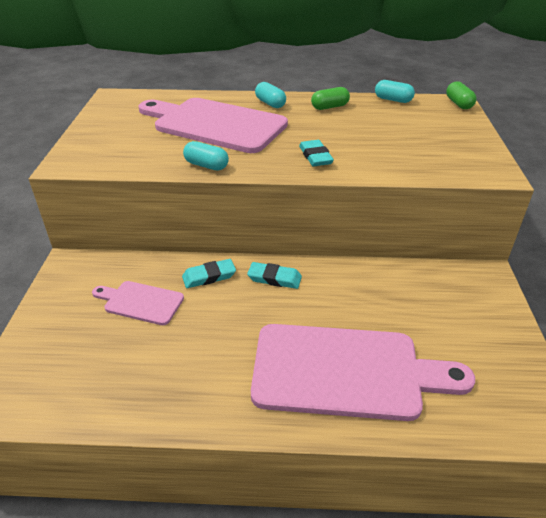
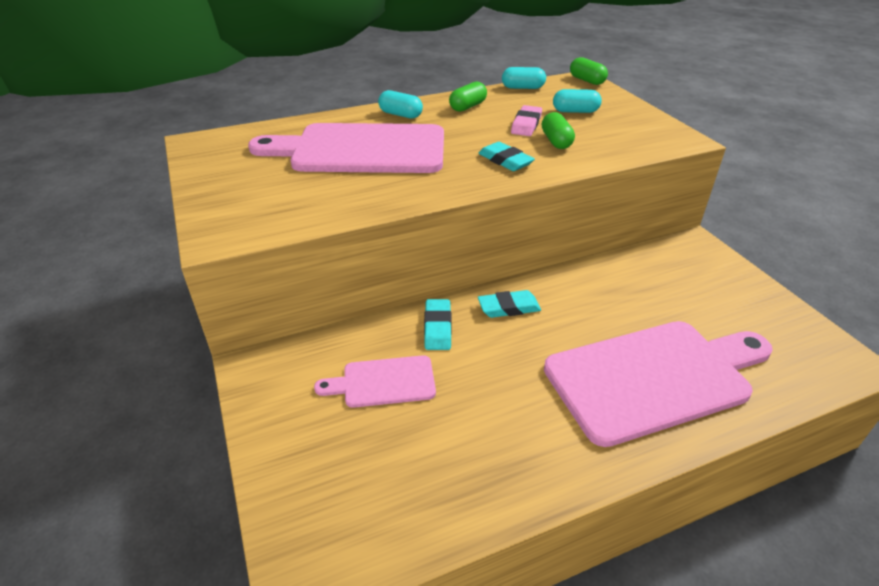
camera: 25 degrees left, 0 degrees up
turquoise eraser [182,259,236,288] -> turquoise eraser turned 45 degrees counterclockwise [424,299,452,350]
turquoise capsule [183,141,229,170] -> turquoise capsule moved to [553,89,602,113]
none -> pink eraser [511,105,542,136]
none -> green capsule [542,112,575,149]

